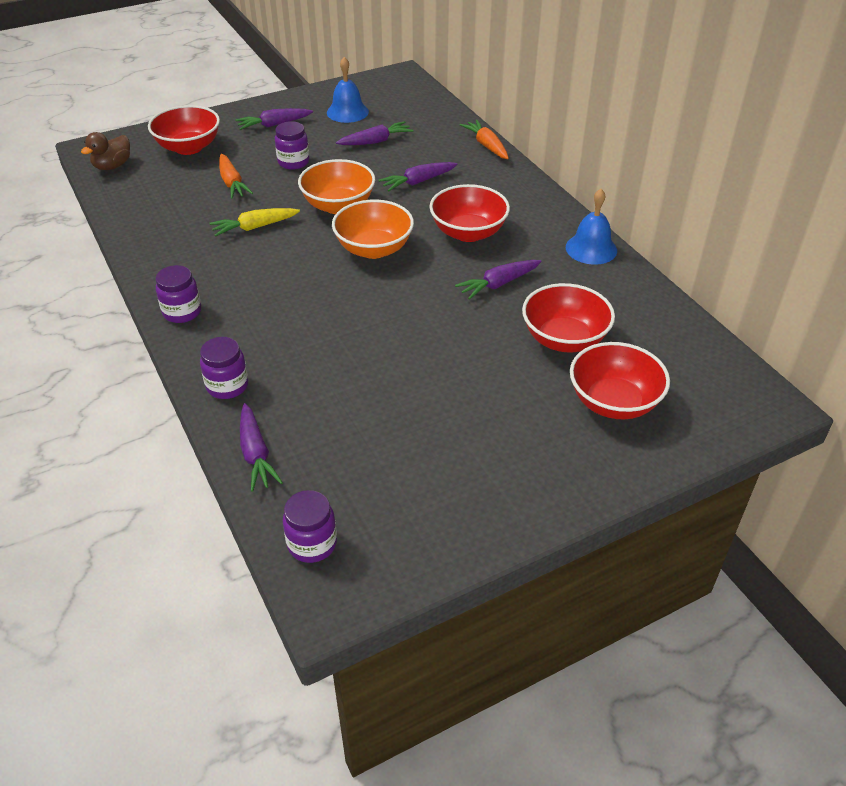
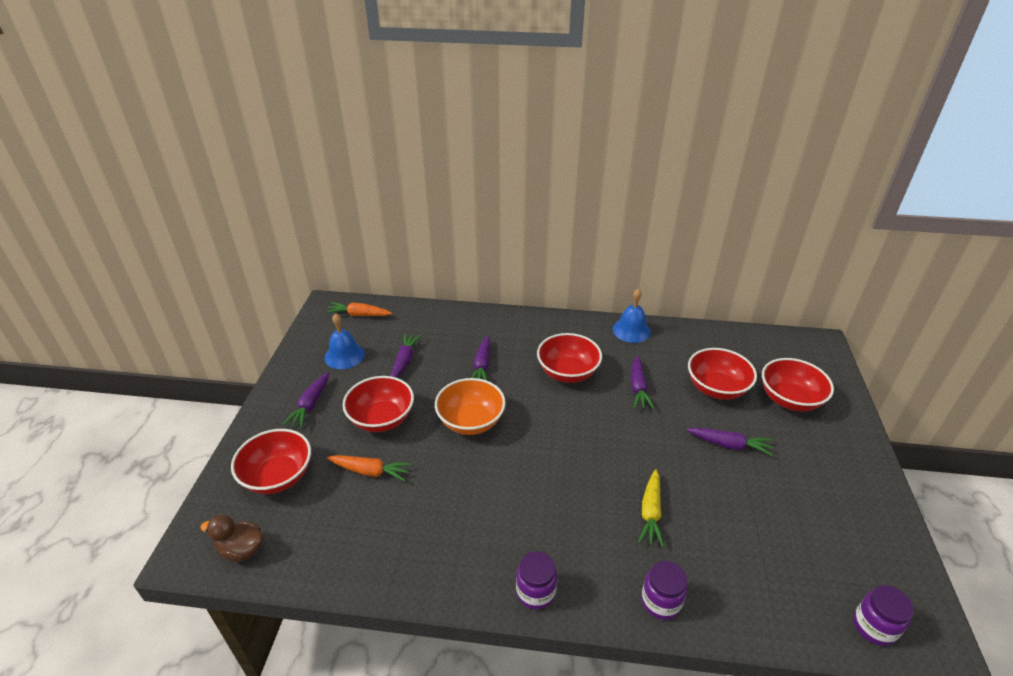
camera: 55 degrees left, 5 degrees down
brown duck [81,132,130,170] -> brown duck turned 120 degrees clockwise [201,514,264,562]
yellow carrot [209,208,300,237] -> yellow carrot moved to [638,469,664,547]
purple carrot [240,403,283,492] -> purple carrot moved to [687,428,773,456]
purple jar [275,121,309,170] -> red bowl [342,376,414,432]
orange bowl [332,200,414,259] -> none
orange carrot [459,120,509,159] -> orange carrot moved to [326,302,392,316]

